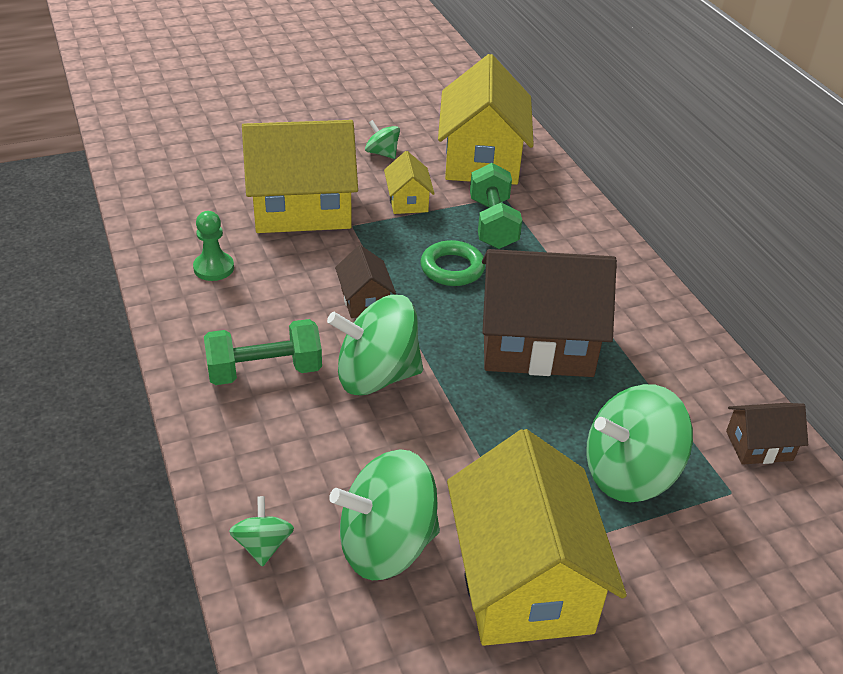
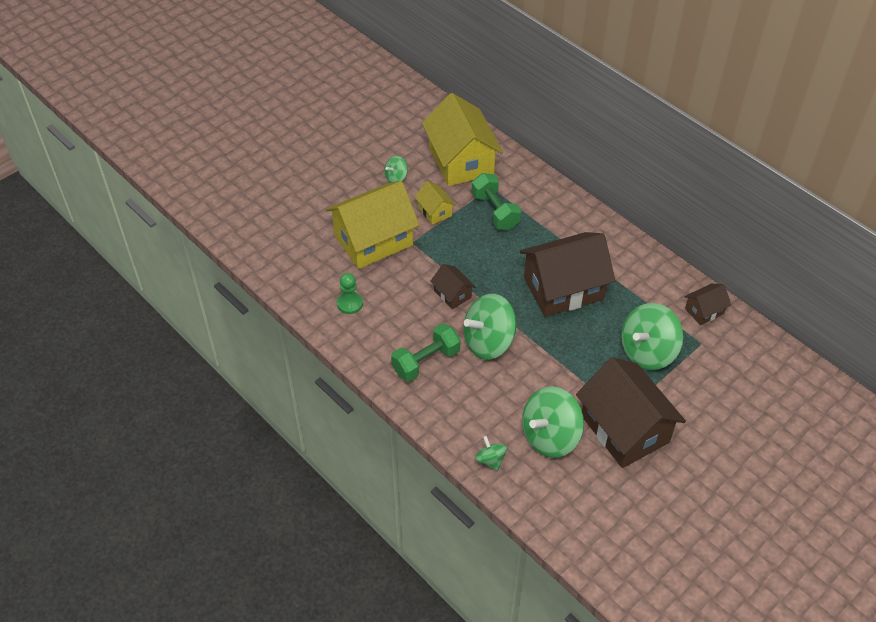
camera: 20 degrees left, 10 degrees up
green spinning top [365,120,400,159] -> green spinning top turned 60 degrees counterclockwise [384,156,408,183]
green ring [420,240,485,286] -> none
yellow house [447,429,627,646] -> brown house [576,357,686,468]

